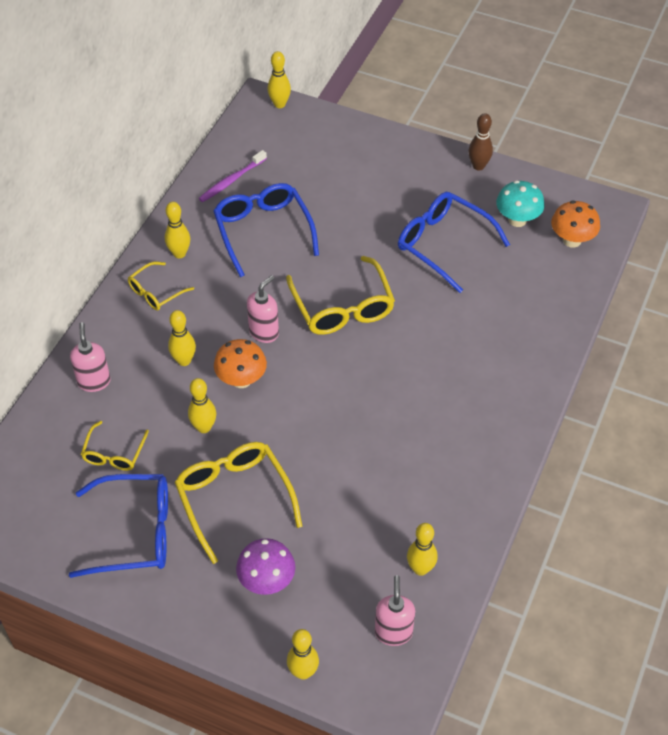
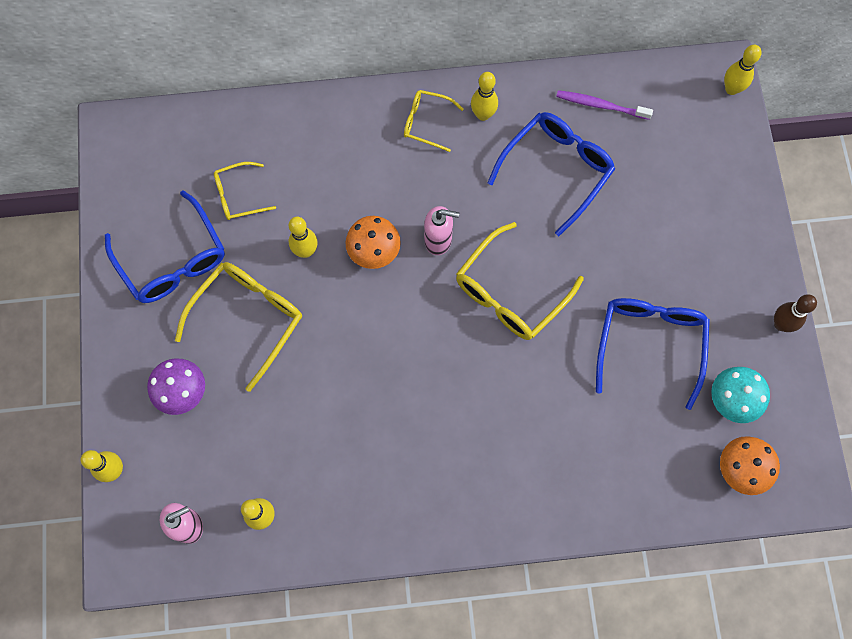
camera: 60 degrees right, 20 degrees up
pink soap dispenser [70,322,111,392] -> none
yellow bowling pin [168,310,196,366] -> none

